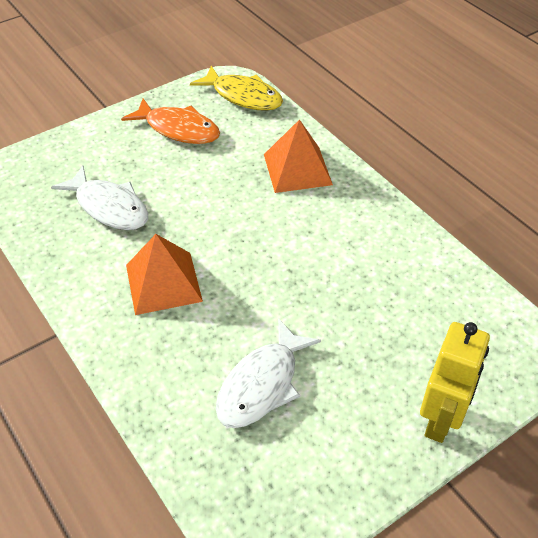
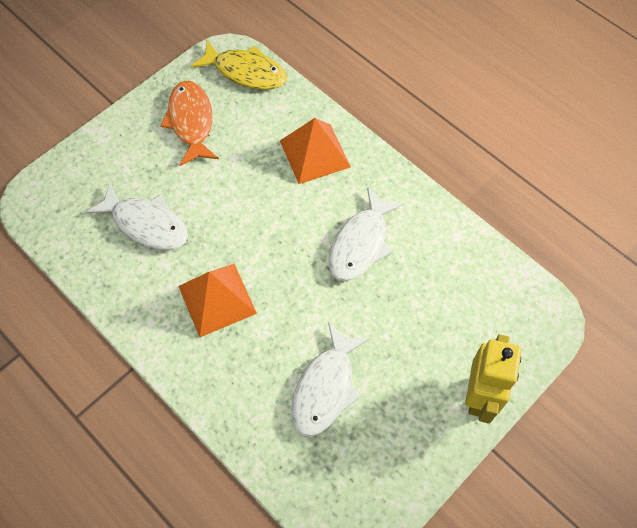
camera: 10 degrees left, 15 degrees up
orange fish [121,98,220,144] -> orange fish turned 120 degrees counterclockwise [160,81,219,166]
none -> white fish [329,187,404,281]

